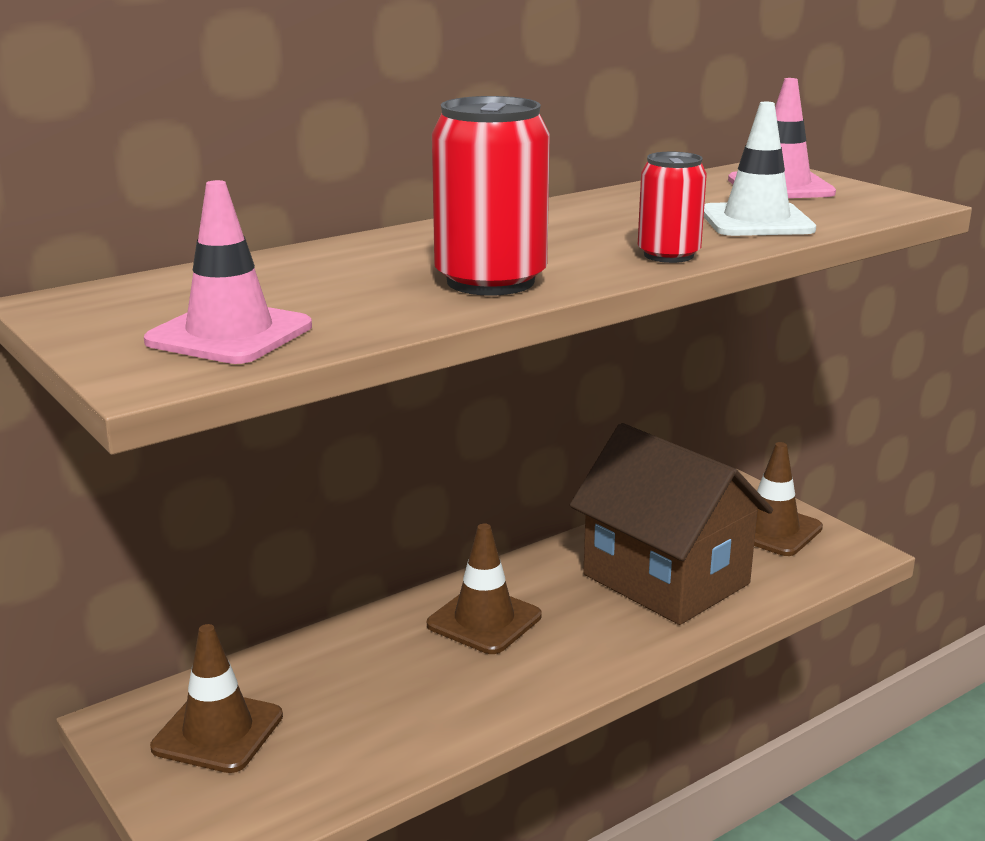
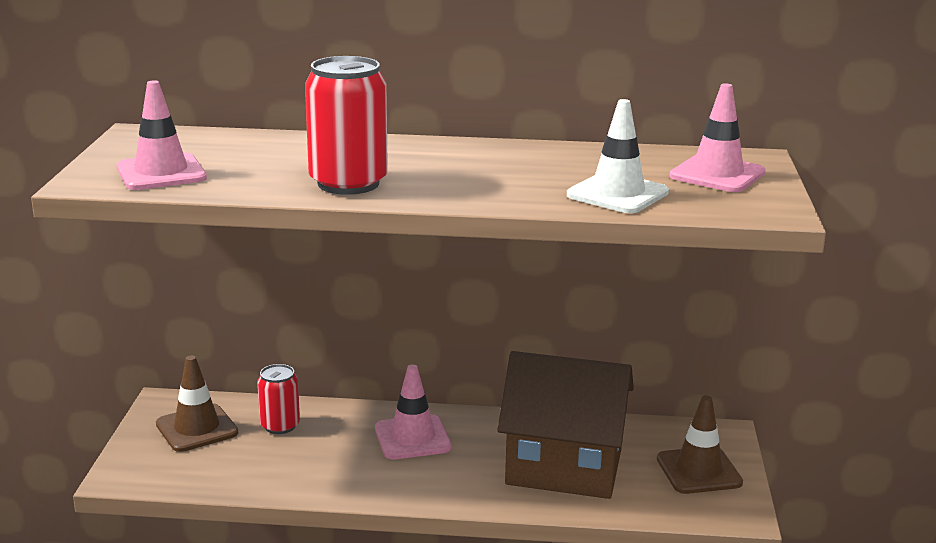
camera: 40 degrees right, 0 degrees up
brown traffic cone [427,523,542,654] -> pink traffic cone [375,365,452,460]
brown house [570,423,773,625] -> brown house turned 75 degrees counterclockwise [498,351,634,499]
red can [638,152,707,263] -> red can moved to [257,364,300,434]

